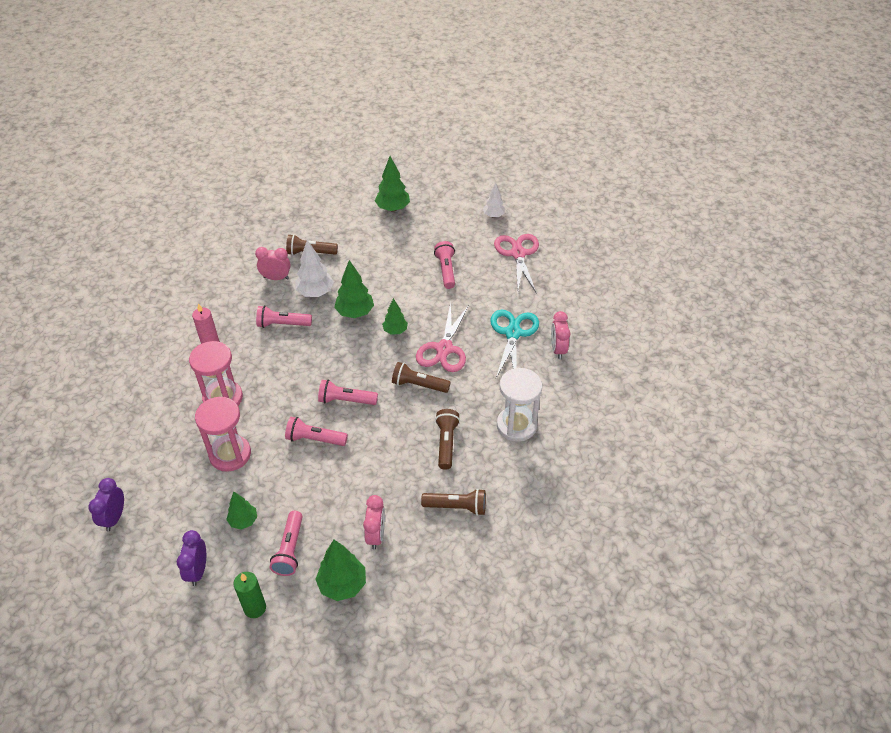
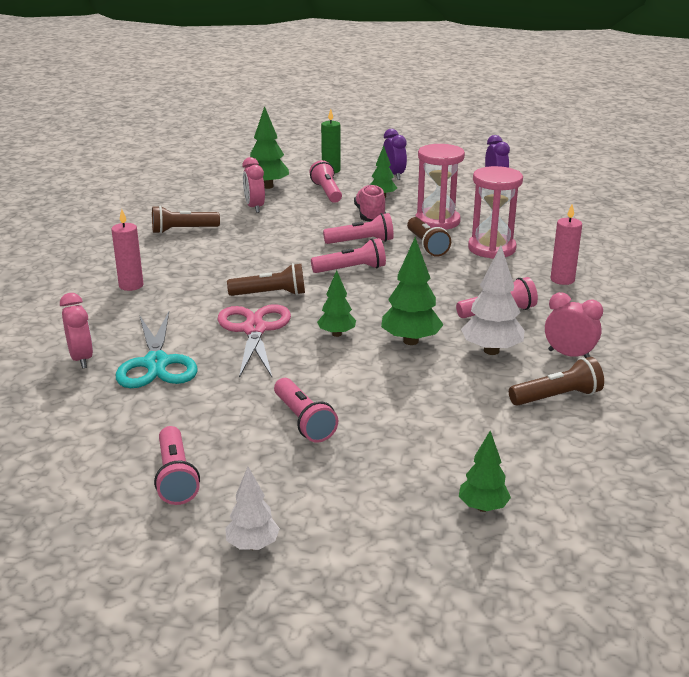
camera: 160 degrees right, 20 degrees down
pink clock [255,247,291,280] -> pink clock turned 135 degrees counterclockwise [545,292,603,358]
green tree [375,156,410,212] -> green tree [459,431,511,512], size x0.64
brown flashlight [435,409,460,470] -> brown flashlight moved to [407,217,451,257]
pink scissors [494,234,539,294] -> pink flashlight [154,426,200,505]
white hourglass [497,368,542,442] -> pink candle [111,209,144,291]
none -> pink shoe [354,184,386,222]

